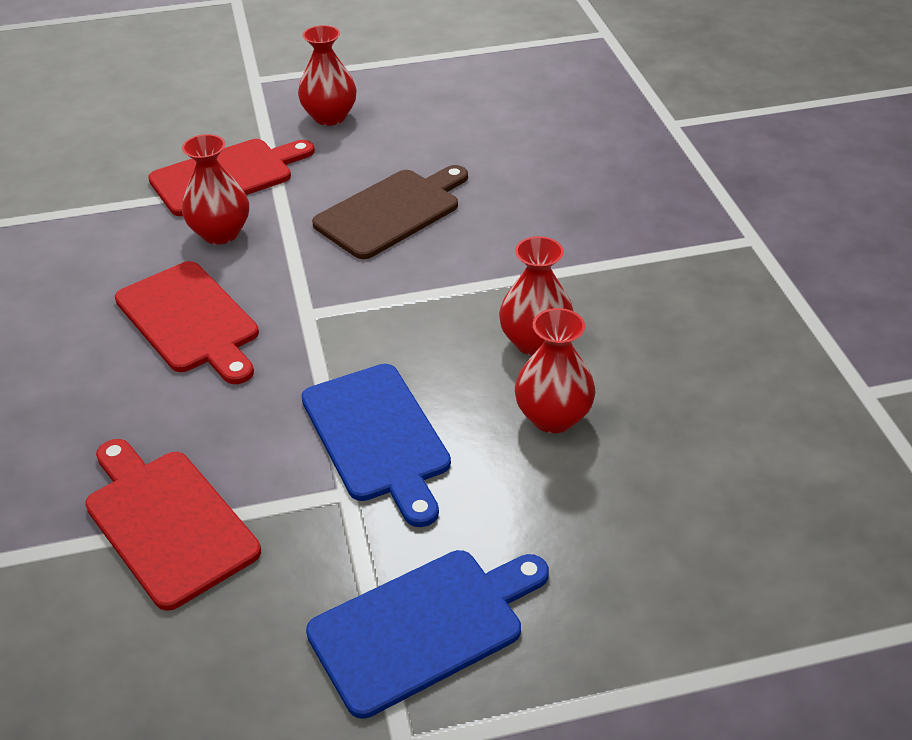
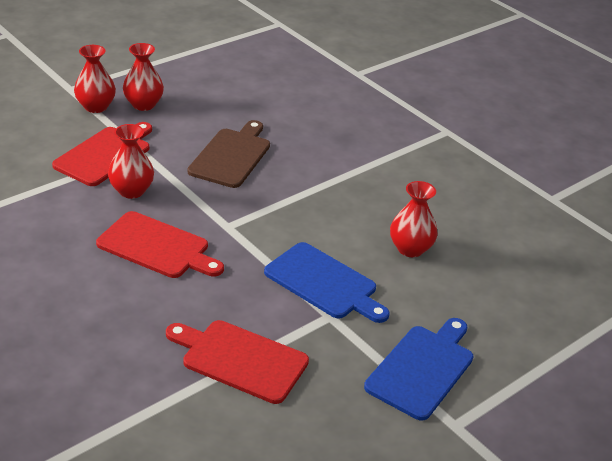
camera: 30 degrees left, 5 degrees down
red vase [499,236,573,356] -> red vase moved to [74,45,116,113]

